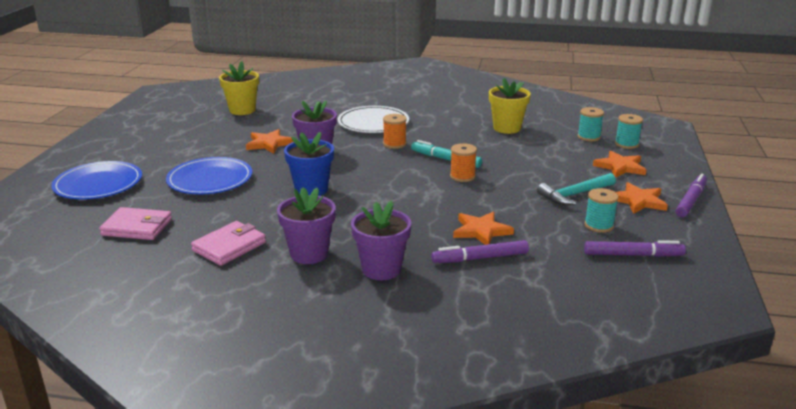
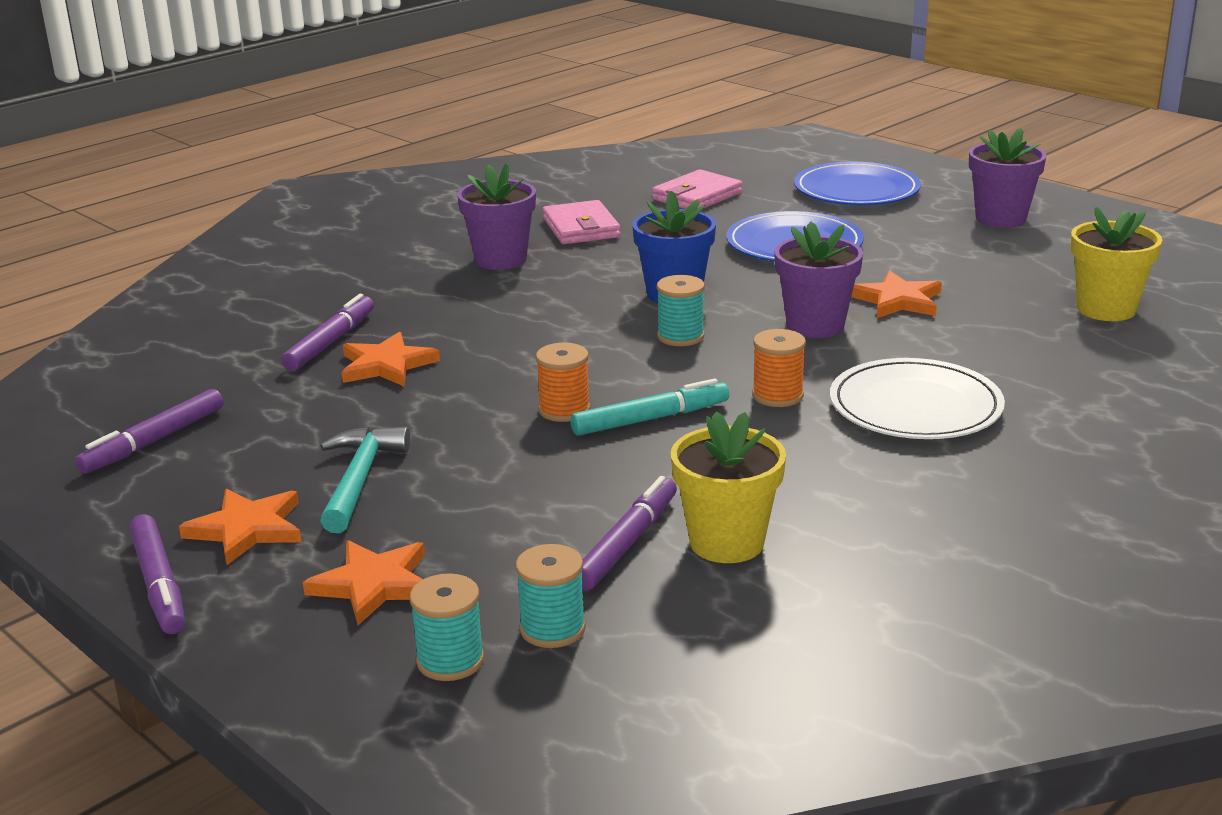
camera: 125 degrees right, 0 degrees up
purple flower pot [351,200,411,280] -> purple flower pot moved to [969,128,1047,228]
turquoise spool [584,188,619,233] -> turquoise spool moved to [657,275,705,346]
none -> purple marker [582,476,677,591]

